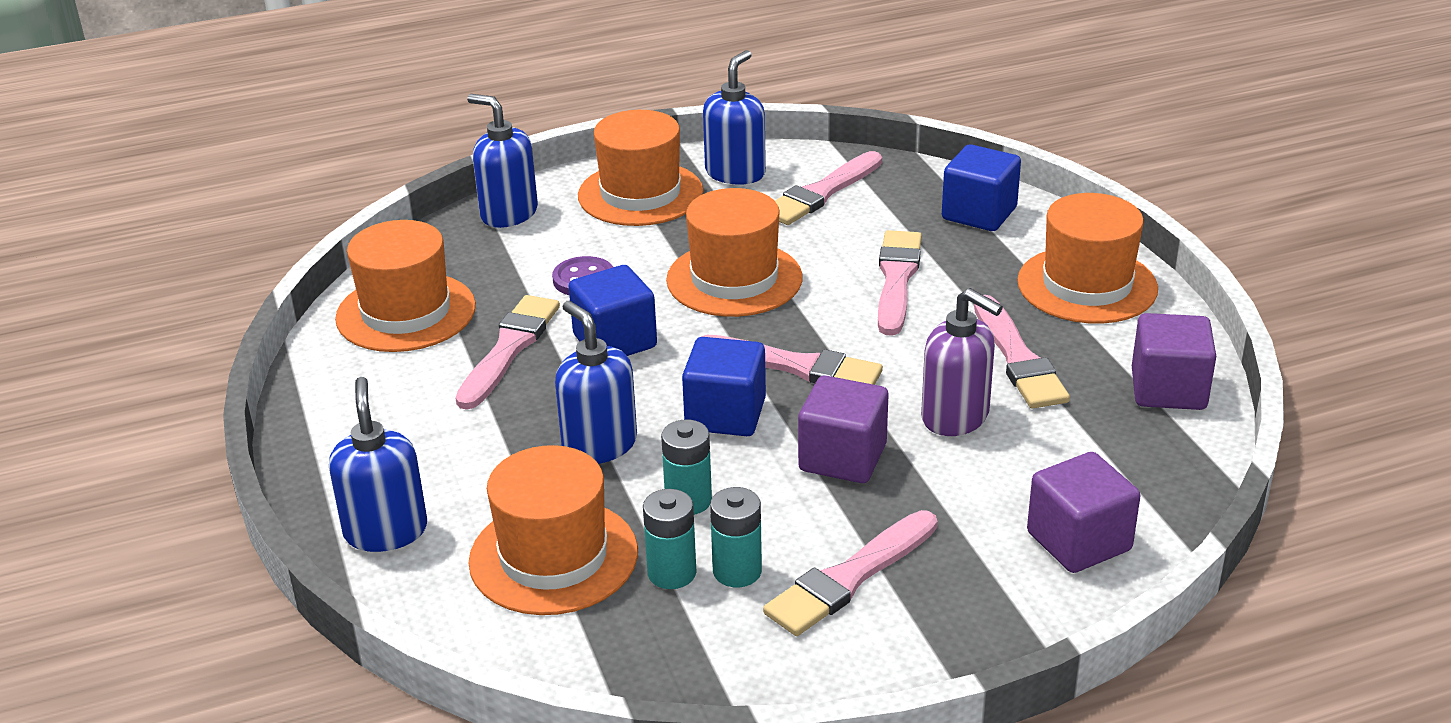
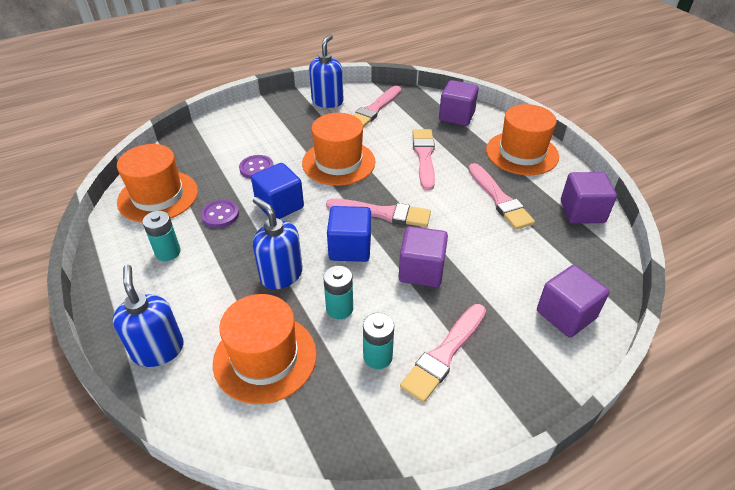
camera: 10 degrees left, 10 degrees up
pink brush [455,295,560,410] -> purple button [201,199,239,228]
blue soap dispenser [467,94,538,228] -> none
orange hat [578,110,703,226] -> none
turquoise battery [643,489,696,589] -> turquoise battery moved to [142,211,181,261]
purple soap dispenser [921,288,1003,436] -> none
blue cube [942,144,1021,231] -> purple cube [439,80,479,126]

